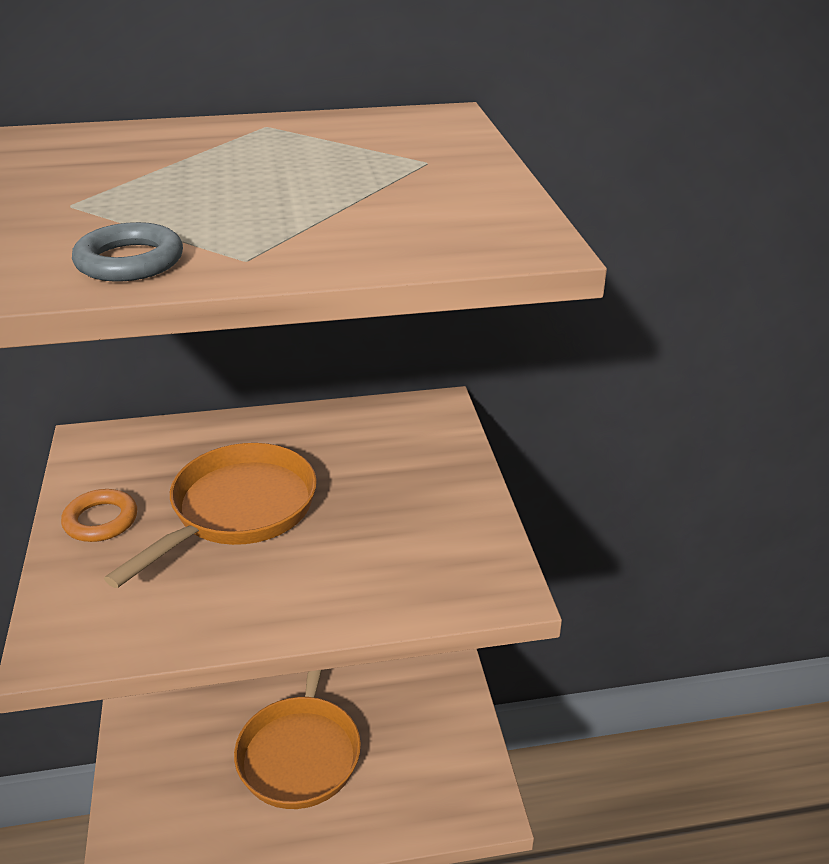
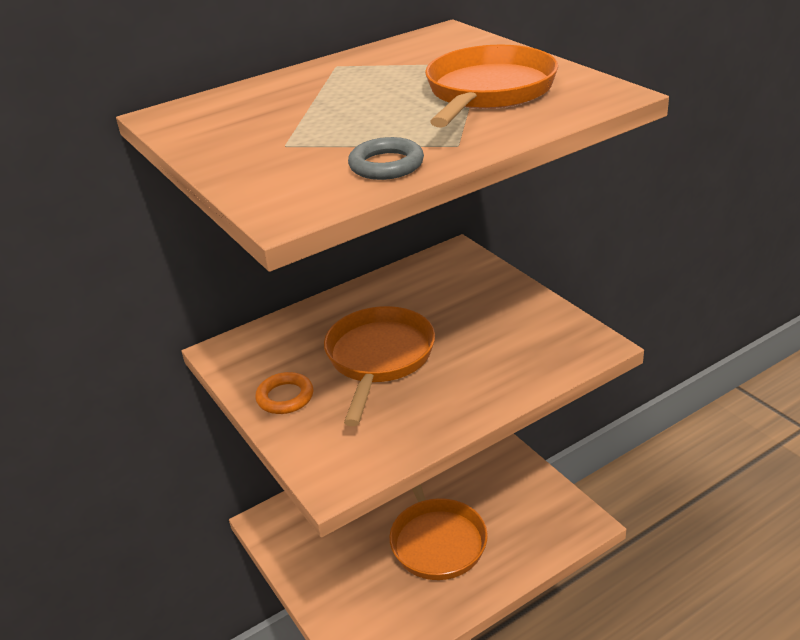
camera: 20 degrees left, 0 degrees up
none -> orange pan [425,45,558,128]

